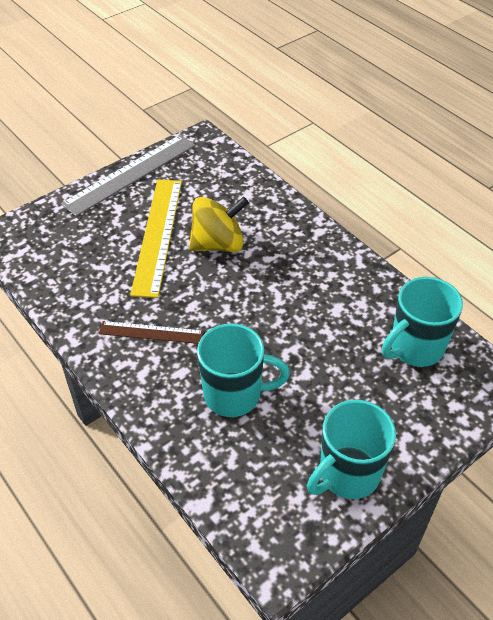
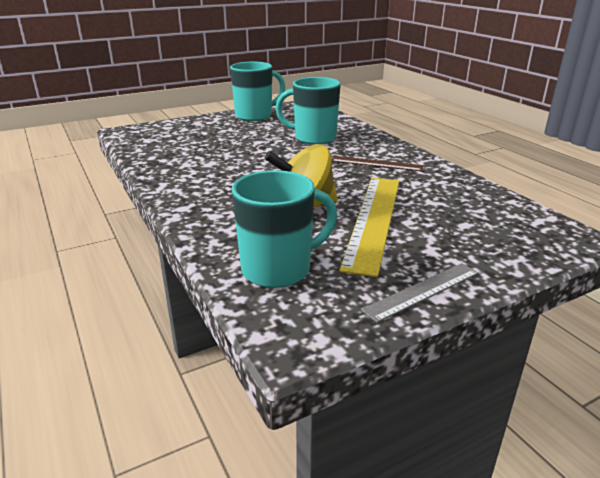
camera: 170 degrees left, 20 degrees down
grey ruler [61,135,196,216] -> grey ruler [361,263,479,323], size x0.56
turquoise mug [382,277,463,367] -> turquoise mug moved to [232,170,337,288]

